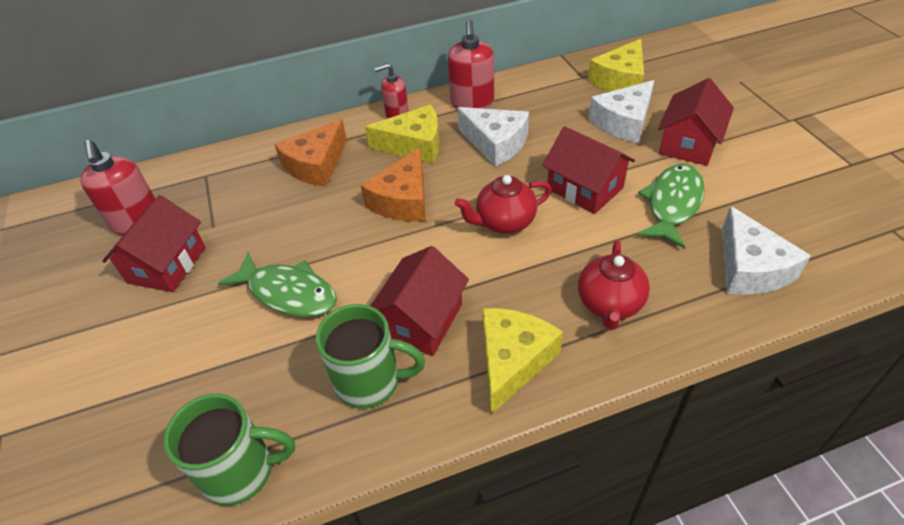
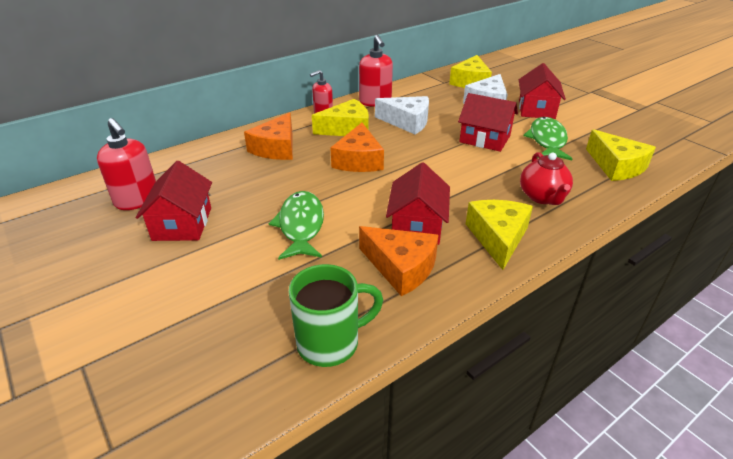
camera: 20 degrees left, 10 degrees down
green fish [218,252,337,317] -> green fish turned 105 degrees counterclockwise [268,191,324,260]
green mug [316,304,425,409] -> orange cheese [359,226,439,296]
red teapot [455,175,551,234] -> none
white cheese [722,206,811,295] -> yellow cheese [586,129,656,181]

